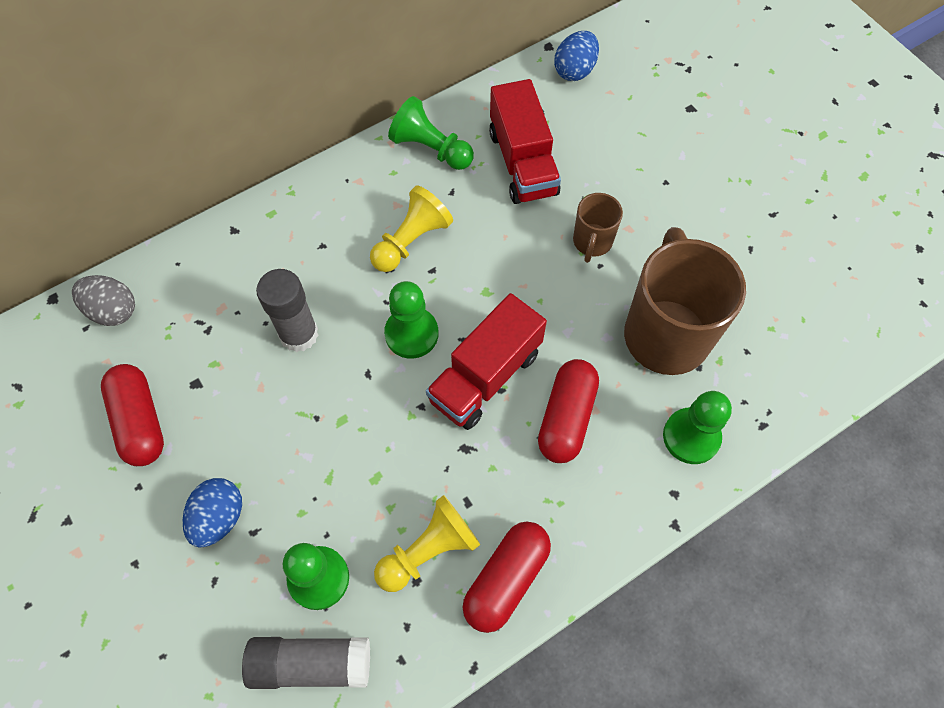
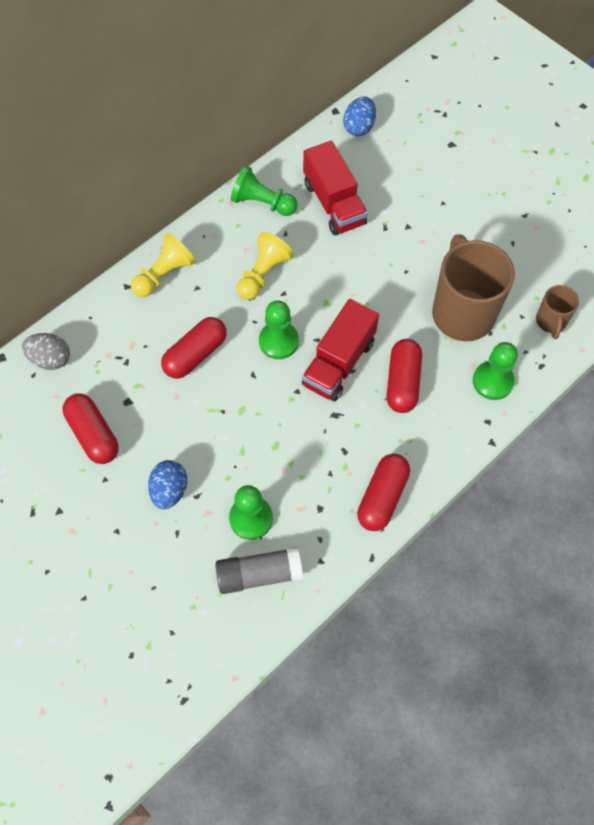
camera: 10 degrees left, 0 degrees up
grey glue stick [256,269,319,352] -> red capsule [161,317,227,379]
yellow pawn [374,495,480,592] -> yellow pawn moved to [131,233,195,297]
brown mug [573,193,623,263] -> brown mug moved to [536,285,579,339]

